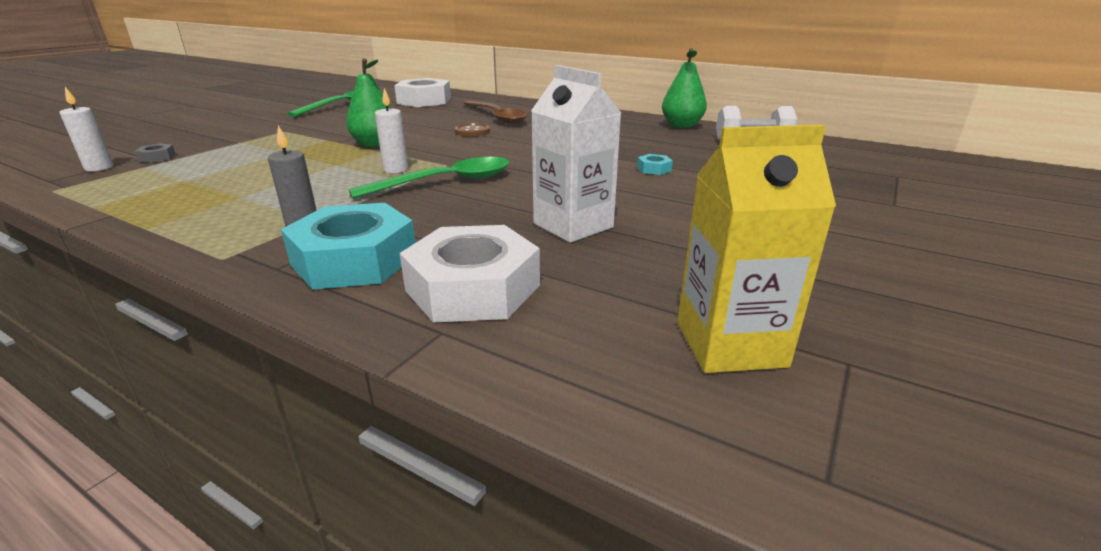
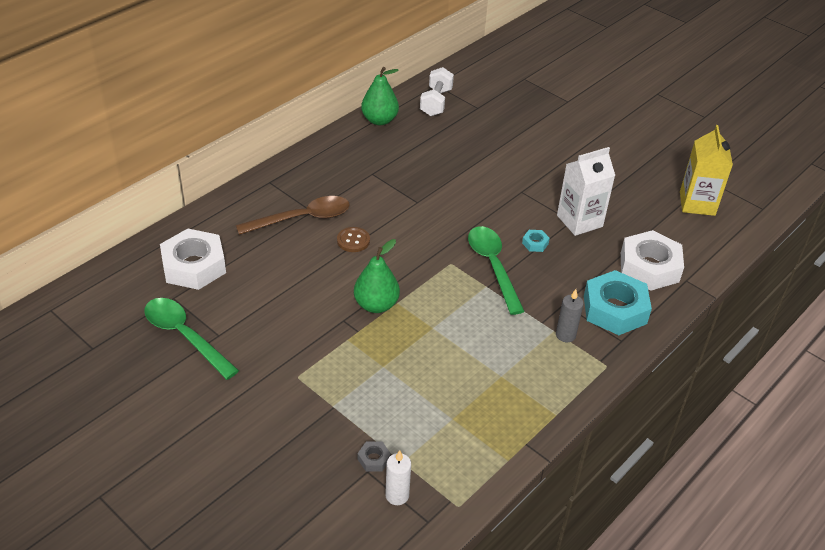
camera: 80 degrees left, 15 degrees up
white candle [375,88,408,173] -> none
turquoise nut [637,154,673,175] -> turquoise nut moved to [522,230,550,252]

